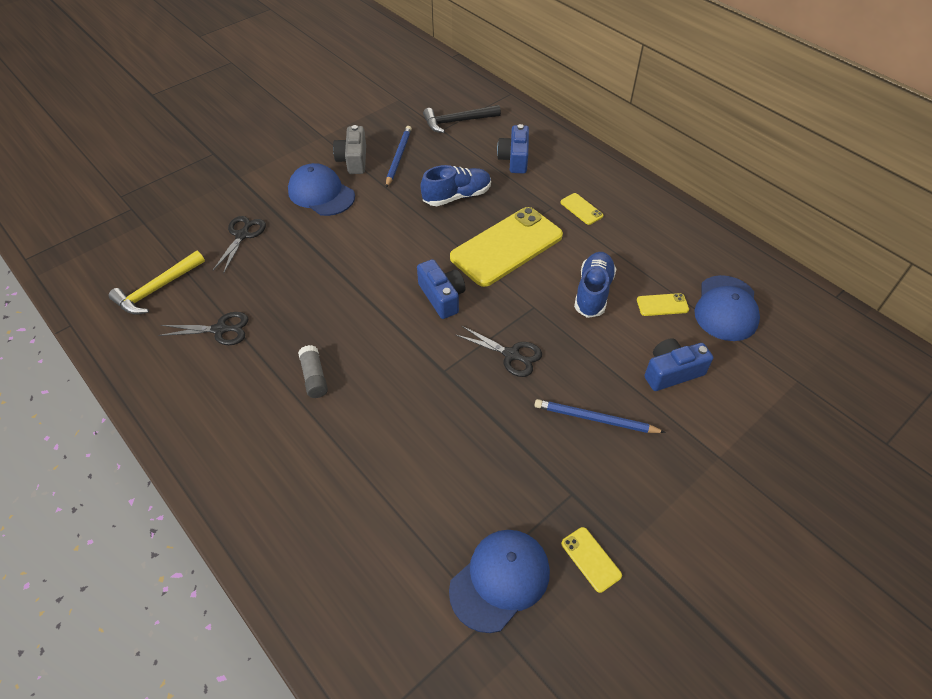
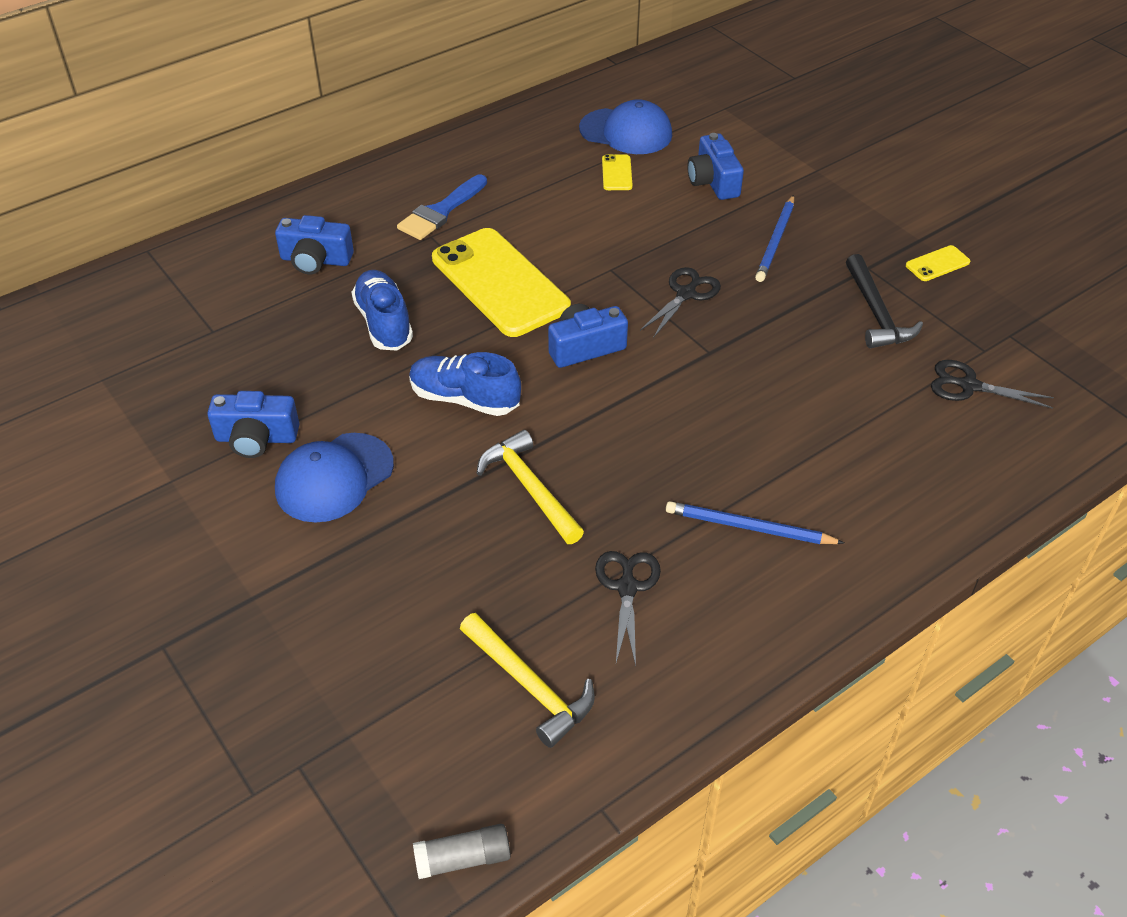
camera: 85 degrees left, 5 degrees down
black scissors [213,216,266,274] -> black scissors moved to [931,360,1054,409]
grey glue stick [298,345,328,398] -> grey glue stick moved to [413,824,511,879]
grey camera [333,125,366,174] -> blue camera [207,391,299,458]
blue pencil [386,126,412,188] -> blue pencil moved to [666,501,844,544]
black hammer [423,105,501,133] -> black hammer moved to [846,254,923,348]
blue cap [449,530,550,633] -> none
yellow phone [560,193,603,225] -> blue brush [397,174,487,240]
blue shoe [574,252,616,318] -> blue shoe moved to [409,352,521,416]
none -> yellow hammer [477,430,584,544]

